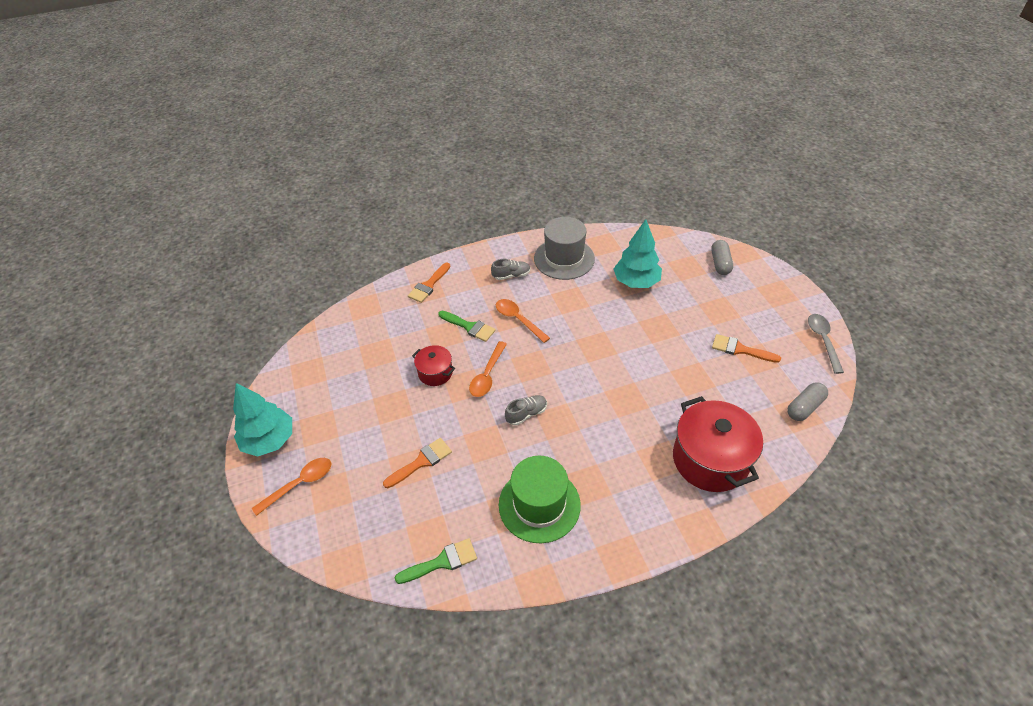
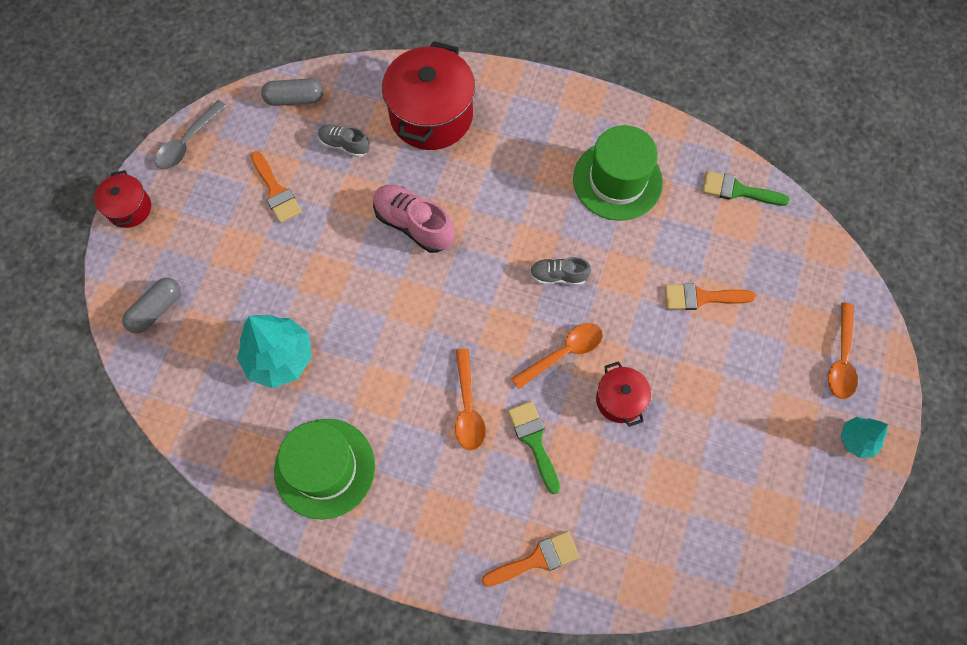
camera: 145 degrees left, 20 degrees up
turquoise tree [233,383,292,457] -> turquoise tree [841,417,888,458], size x0.56
orange spoon [252,458,331,516] -> orange spoon turned 75 degrees counterclockwise [828,303,858,399]
grey shoe [491,259,530,280] -> grey shoe moved to [318,124,370,157]
grey hat [534,217,595,280] -> green hat [274,419,375,520]
none -> red pot [94,170,151,228]
none -> pink shoe [373,185,454,253]

